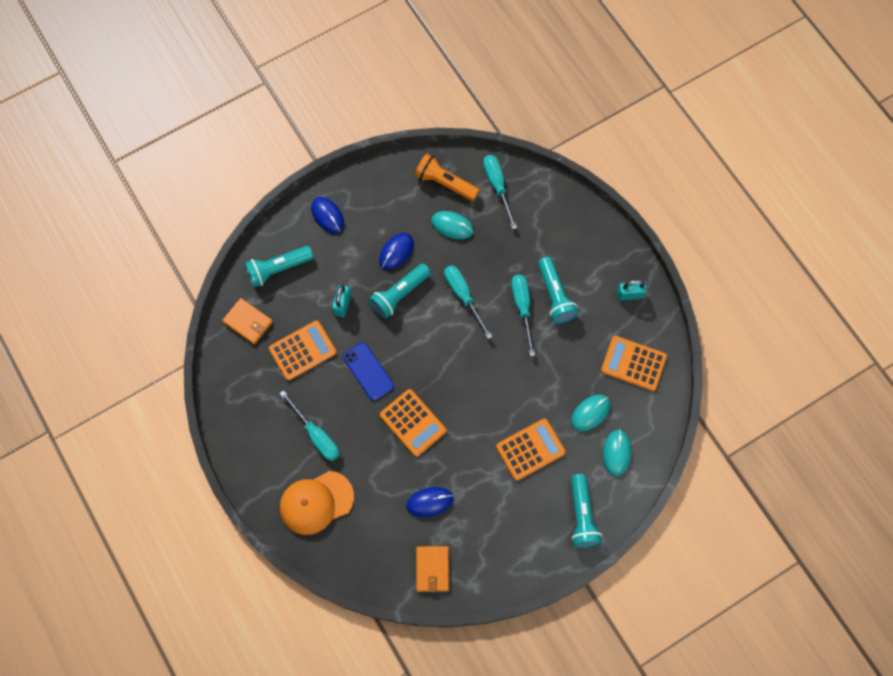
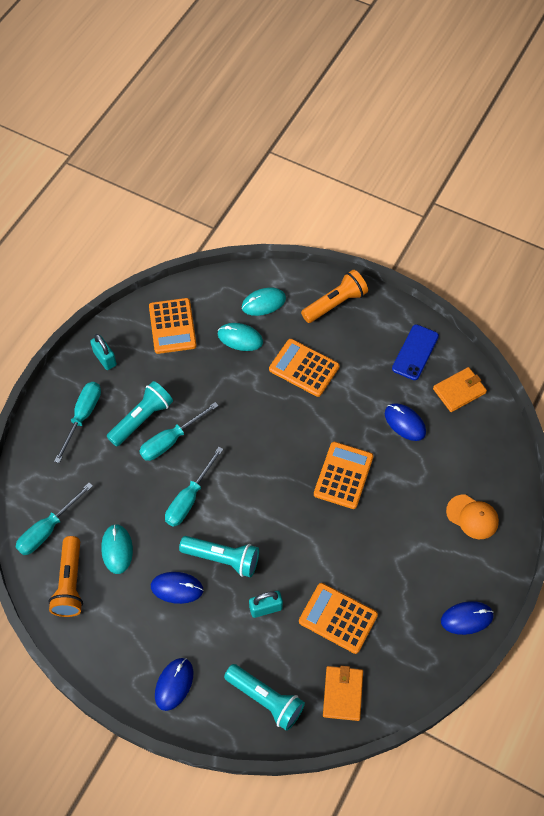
camera: 120 degrees left, 10 degrees down
turquoise screwdriver [279,390,339,461] -> turquoise screwdriver moved to [54,382,101,463]
orange cap [280,471,354,535] -> orange cap [446,494,499,539], size x0.66
blue phone [343,342,394,401] -> blue phone moved to [392,324,439,380]
turquoise flashlight [571,474,602,548] -> orange flashlight [301,270,368,323]
none -> blue mouse [441,601,494,635]

